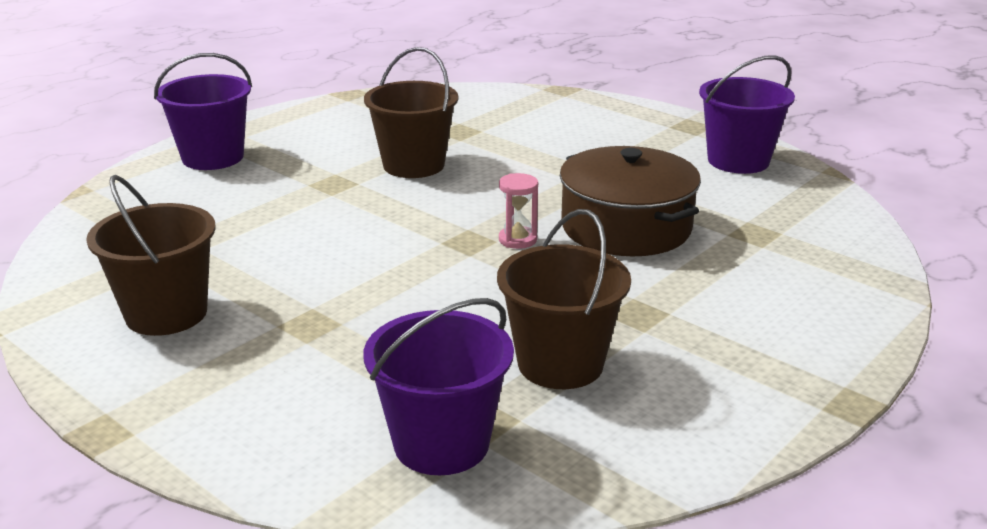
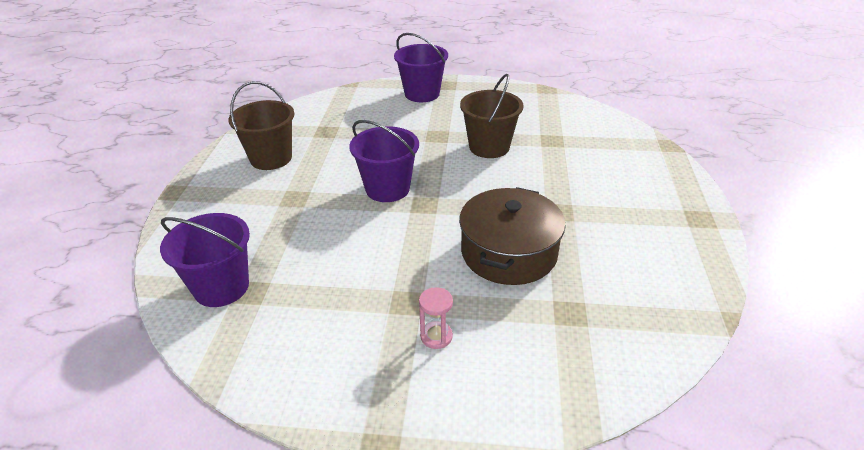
camera: 55 degrees right, 10 degrees up
brown bucket [497,209,631,389] -> none
pink hourglass [499,173,538,249] -> pink hourglass moved to [419,287,453,349]
purple bucket [699,55,795,174] -> purple bucket moved to [349,120,419,202]

